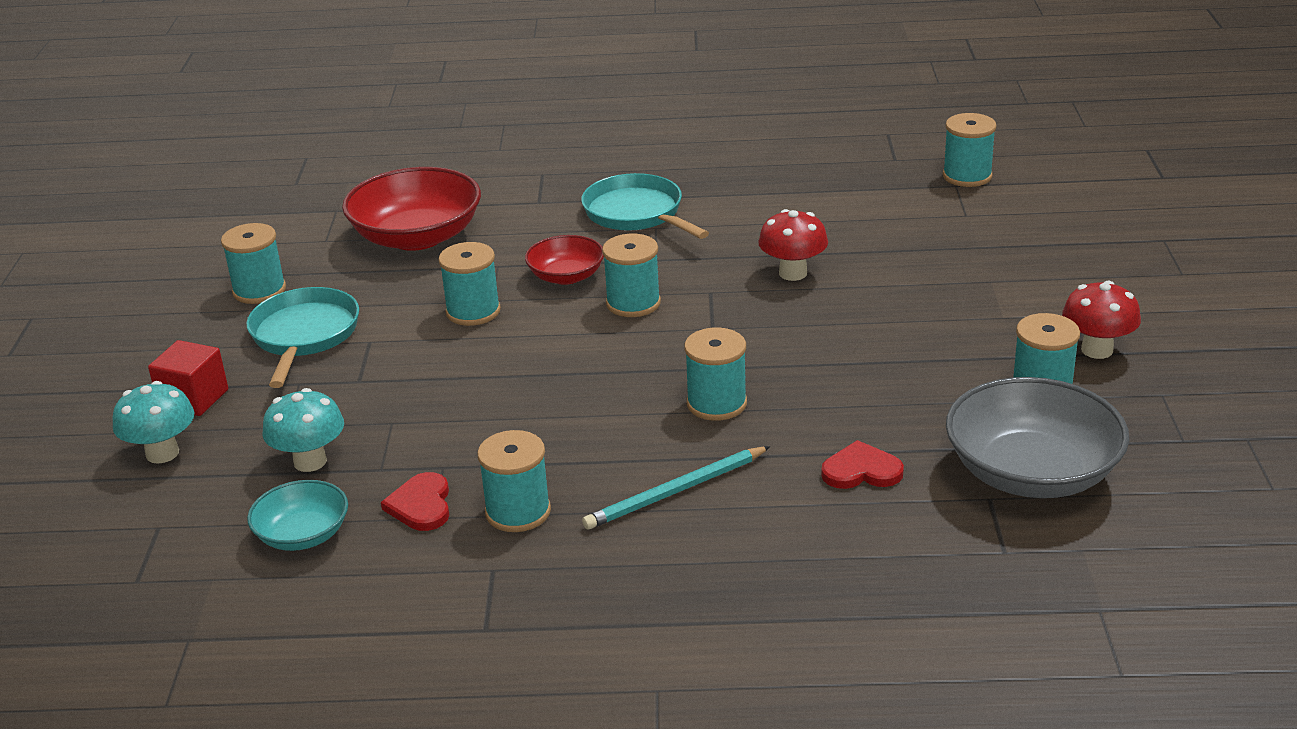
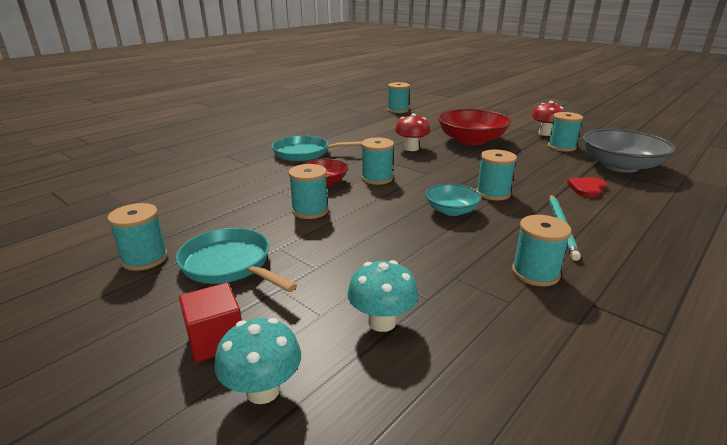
camera: 50 degrees left, 5 degrees down
turquoise bowl [247,480,348,551] -> turquoise bowl moved to [425,184,482,216]
red bowl [342,167,481,251] -> red bowl moved to [438,109,511,146]
red heart [381,472,449,531] -> none

